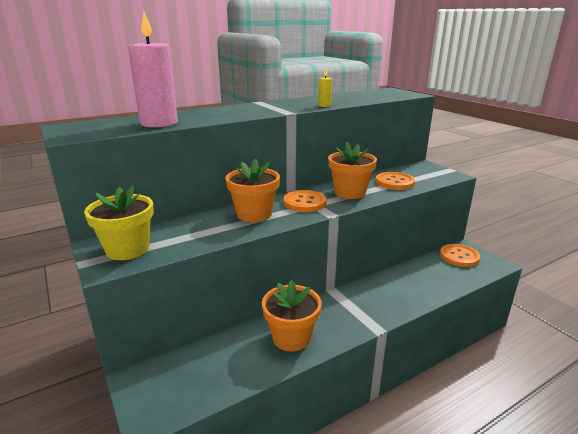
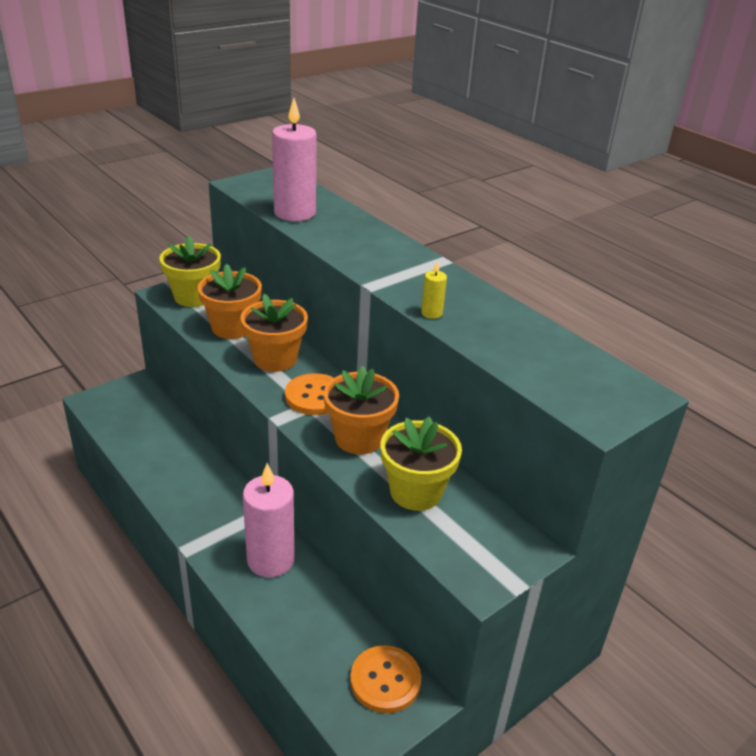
camera: 80 degrees right, 10 degrees up
orange flower pot [262,280,322,352] -> orange flower pot moved to [198,264,262,339]
orange button [376,172,415,190] -> yellow flower pot [380,416,462,511]
none -> pink candle [243,463,295,577]

